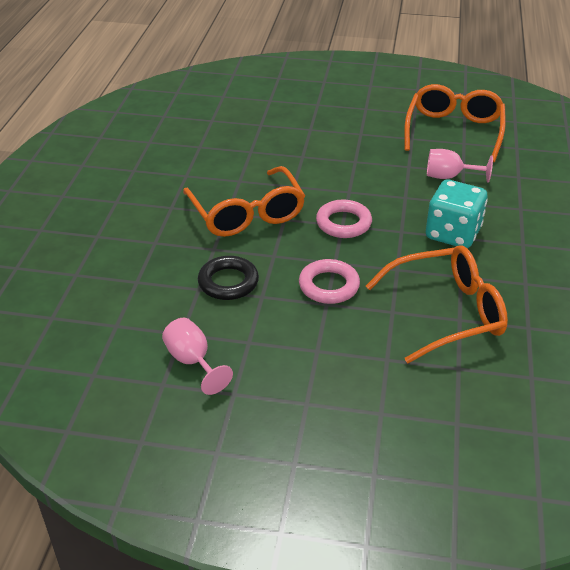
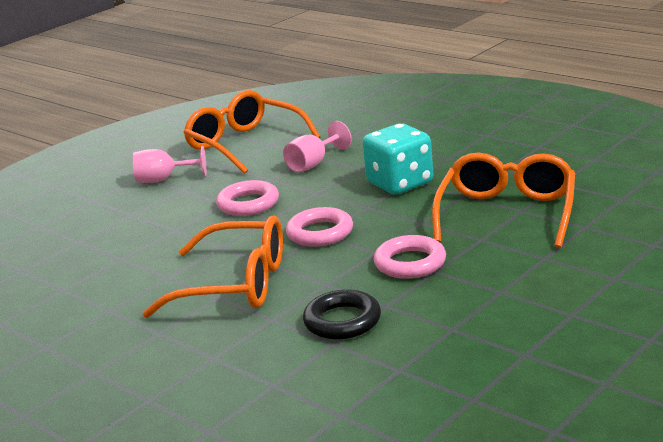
camera: 55 degrees left, 15 degrees down
pink goblet [162,318,233,395] -> pink goblet moved to [133,146,207,183]
none -> pink ring [216,180,279,216]

